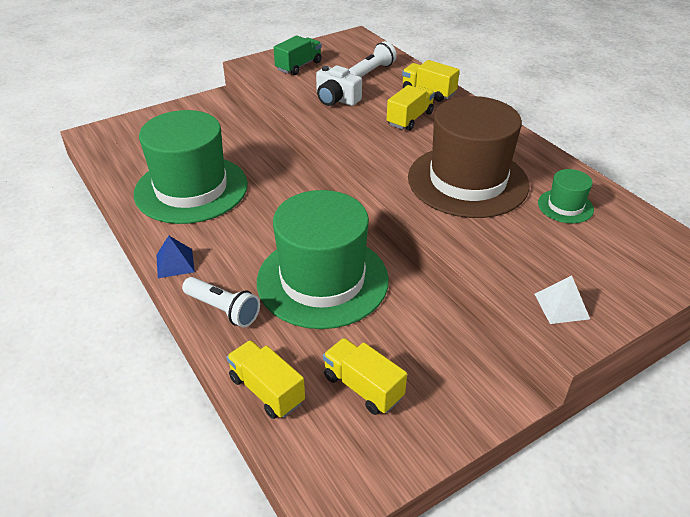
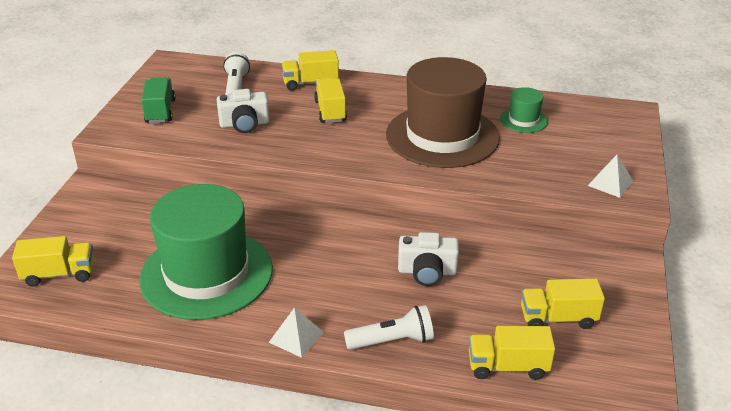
camera: 45 degrees left, 5 degrees down
blue pyramid [156,236,195,278] -> white pyramid [269,308,324,358]
green hat [257,190,389,329] -> white camera [398,232,459,286]
none -> yellow truck [12,236,94,287]

